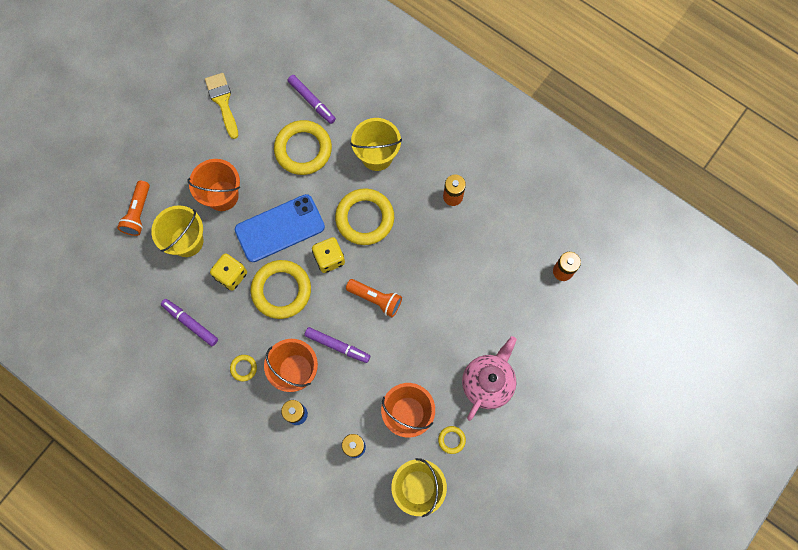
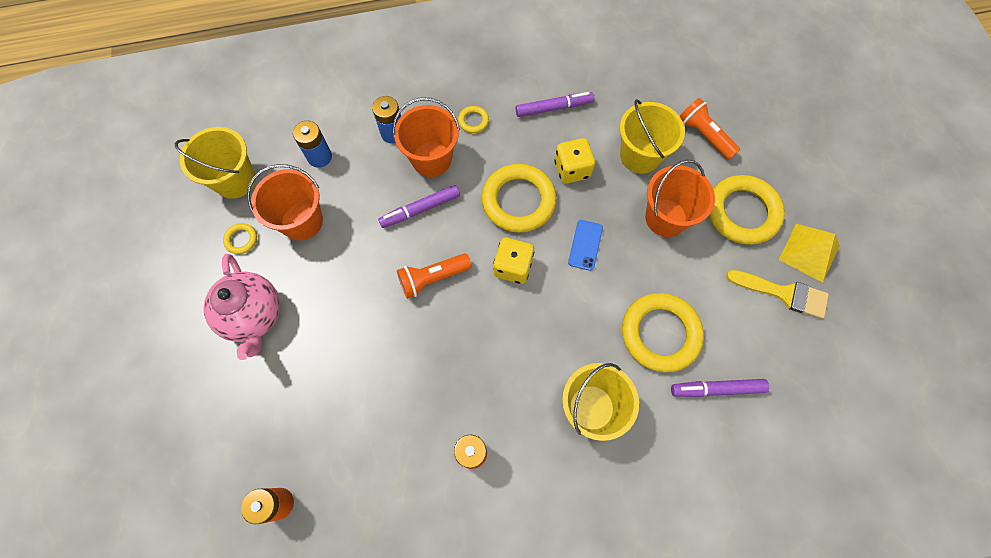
camera: 130 degrees right, 5 degrees down
blue phone [235,194,325,262] -> blue phone [568,220,603,271], size x0.47
yellow ring [335,188,394,245] -> yellow ring moved to [709,175,785,245]
none -> yellow pyramid [779,224,840,283]

